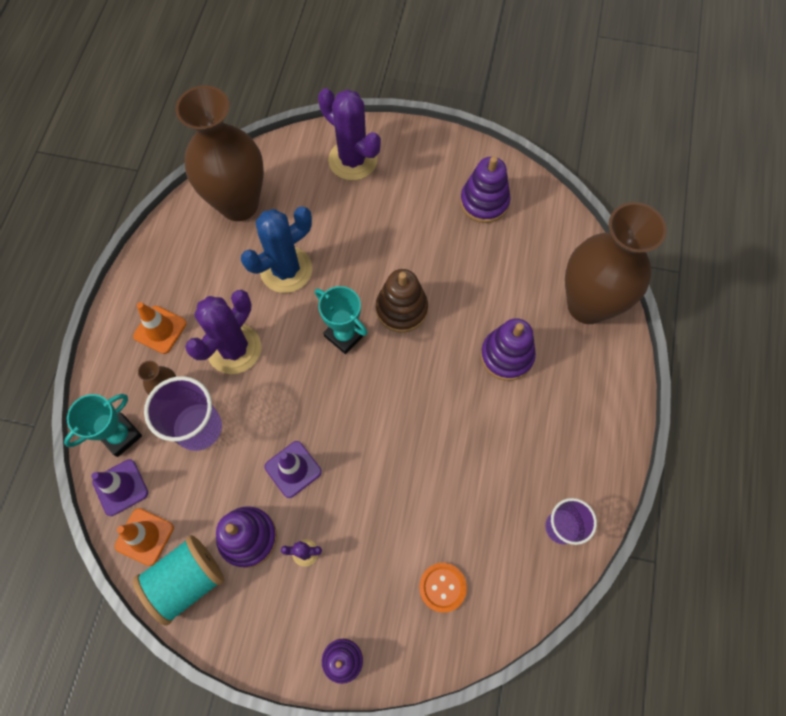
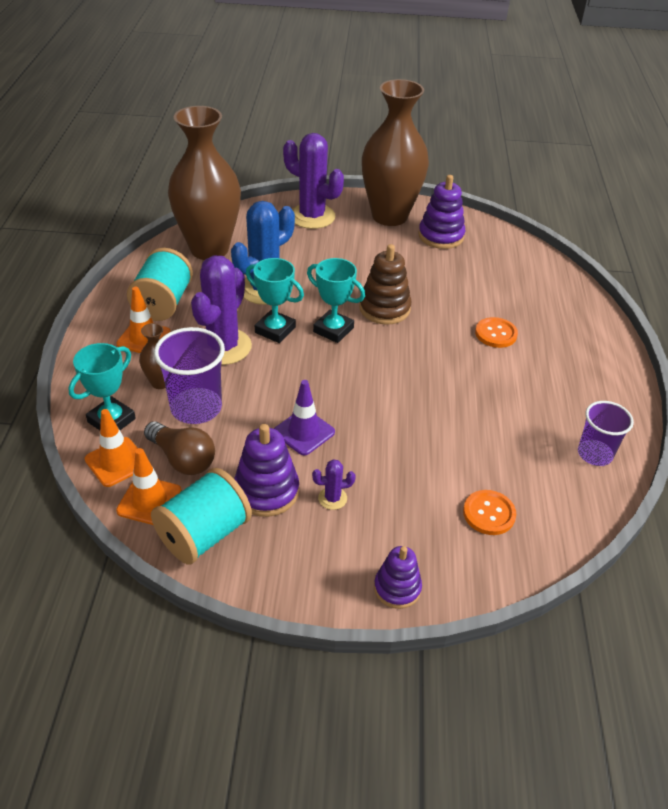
camera: 10 degrees left, 25 degrees down
purple traffic cone [91,459,148,516] -> orange traffic cone [85,409,138,487]
purple stacking toy [481,318,536,381] -> orange button [475,317,518,348]
brown vase [565,202,667,324] -> brown vase moved to [362,79,429,226]
none -> turquoise spool [127,248,193,321]
none -> brown light bulb [144,422,215,475]
none -> turquoise trophy [246,258,304,343]

